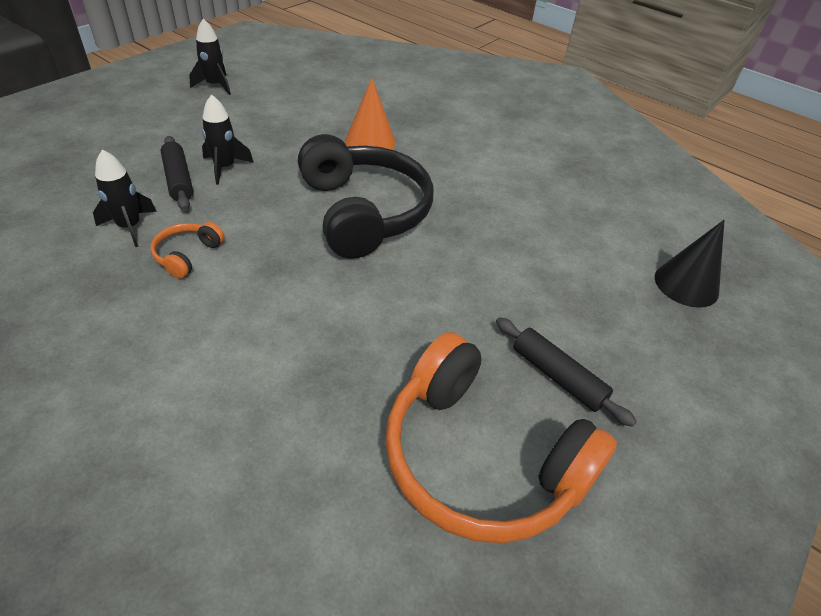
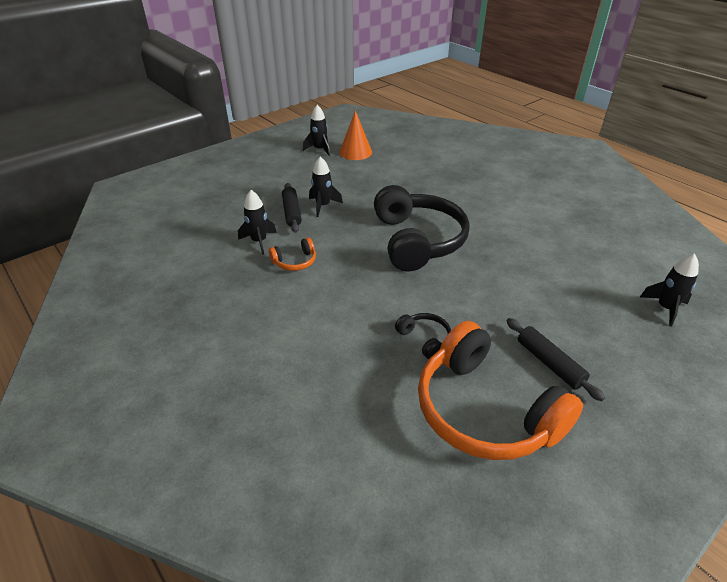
camera: 15 degrees right, 5 degrees down
orange headphones [150,222,225,279] -> orange headphones turned 150 degrees counterclockwise [269,238,316,271]
orange cone [345,78,396,150] -> orange cone moved to [339,110,372,160]
black cone [655,220,724,308] -> black rocket [640,254,699,327]
none -> black headphones [395,313,451,359]

